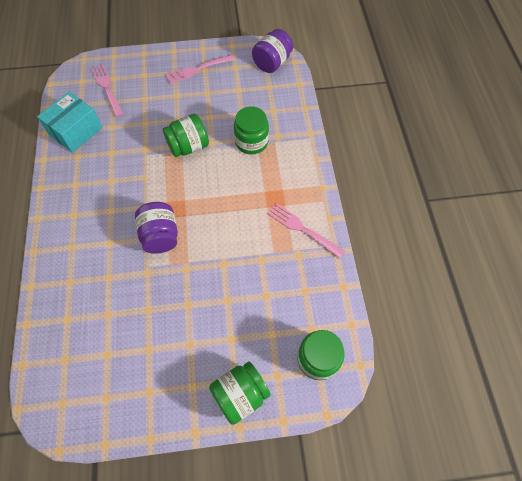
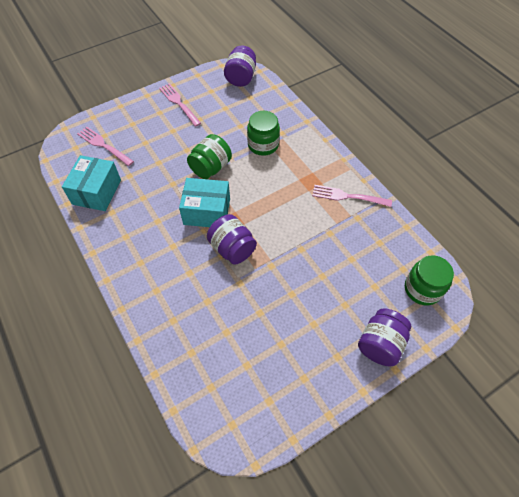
camera: 25 degrees left, 5 degrees down
pink fork [165,55,235,84] -> pink fork turned 105 degrees clockwise [159,83,201,127]
green jar [209,362,271,425] -> purple jar [358,308,411,366]
none -> turquoise box [179,178,230,227]

